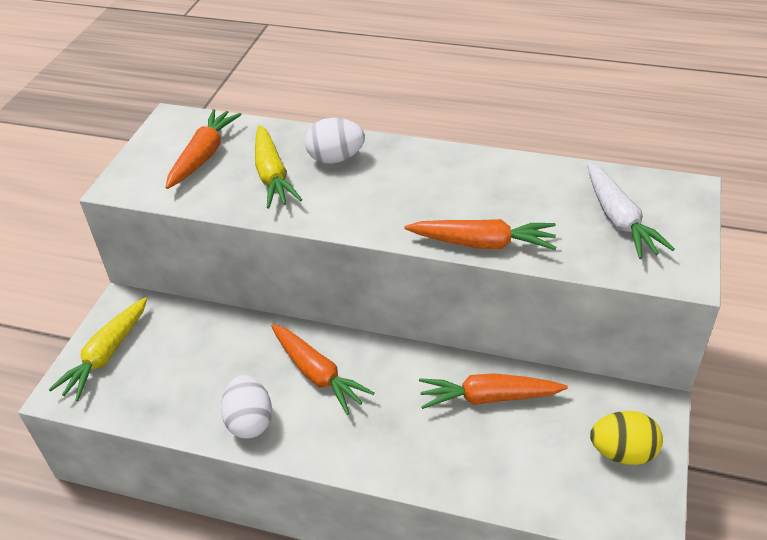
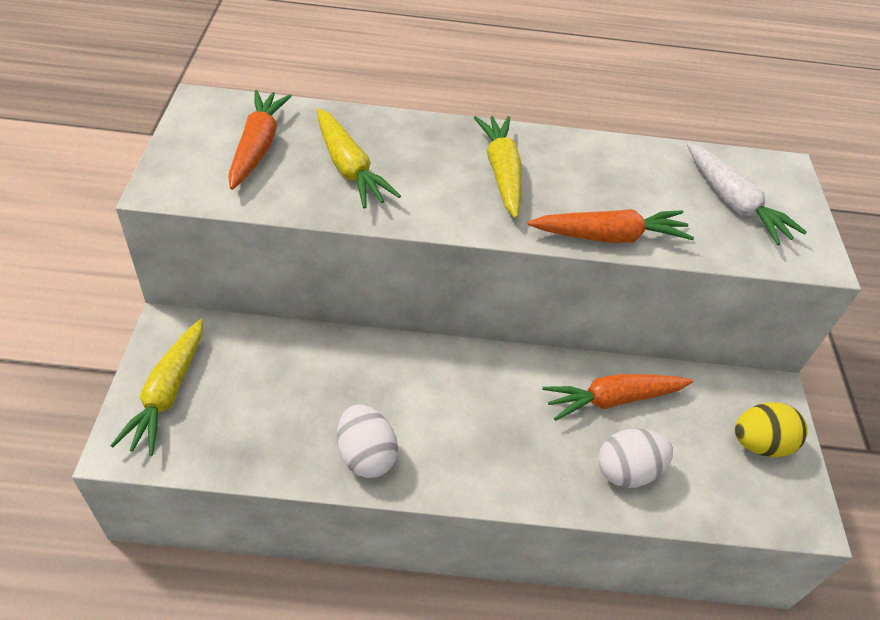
camera: 20 degrees left, 5 degrees up
orange carrot [271,324,375,415] -> none
white egg [305,118,365,164] -> white egg moved to [598,428,673,488]
none -> yellow carrot [474,116,522,219]

